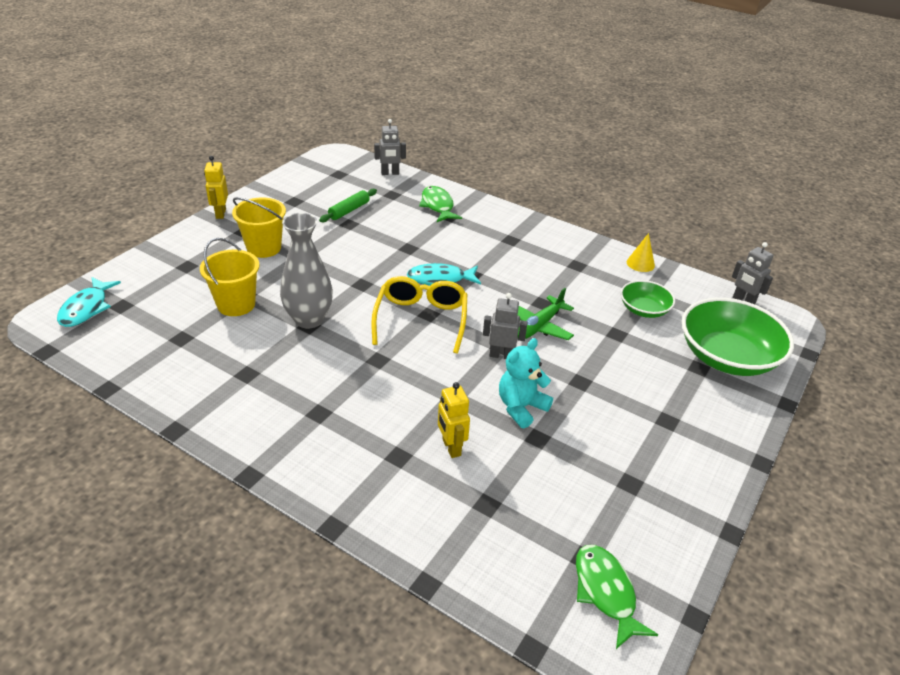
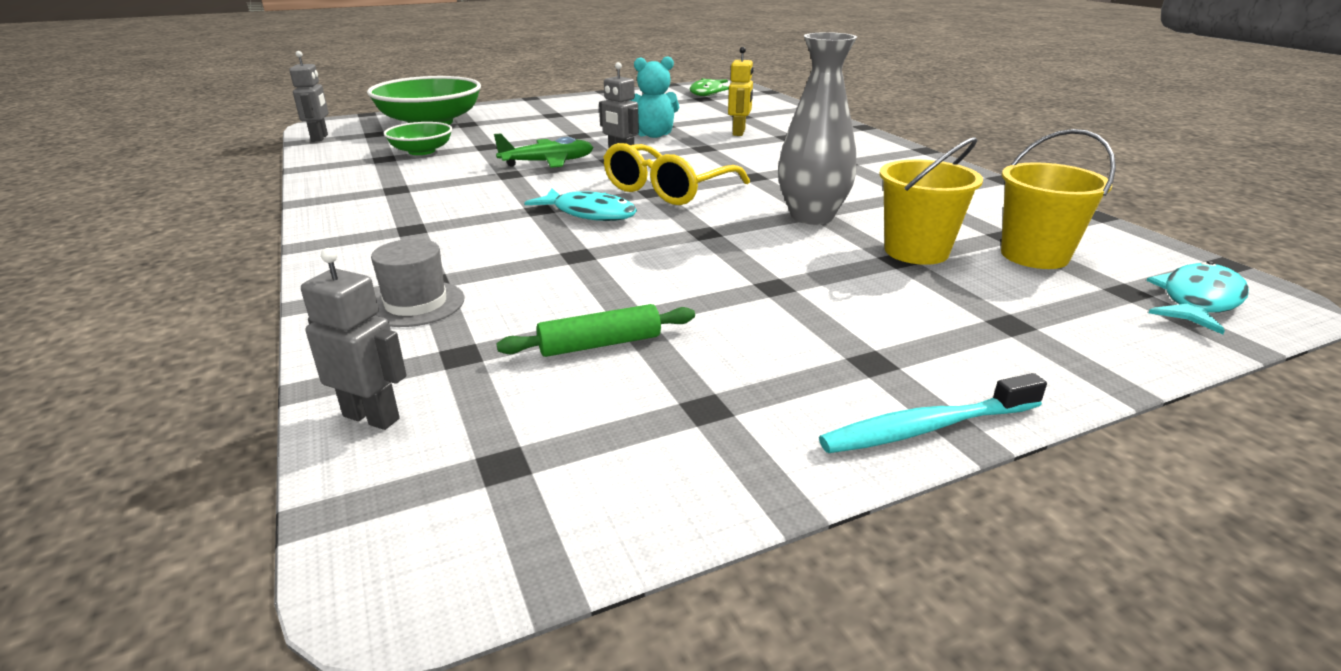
camera: 145 degrees left, 10 degrees down
yellow robot [204,156,228,219] -> turquoise toothbrush [819,373,1047,453]
yellow bucket [232,197,286,258] -> yellow bucket moved to [1001,129,1116,269]
green fish [419,186,462,222] -> grey hat [371,239,464,327]
yellow cone [627,233,655,272] -> none

